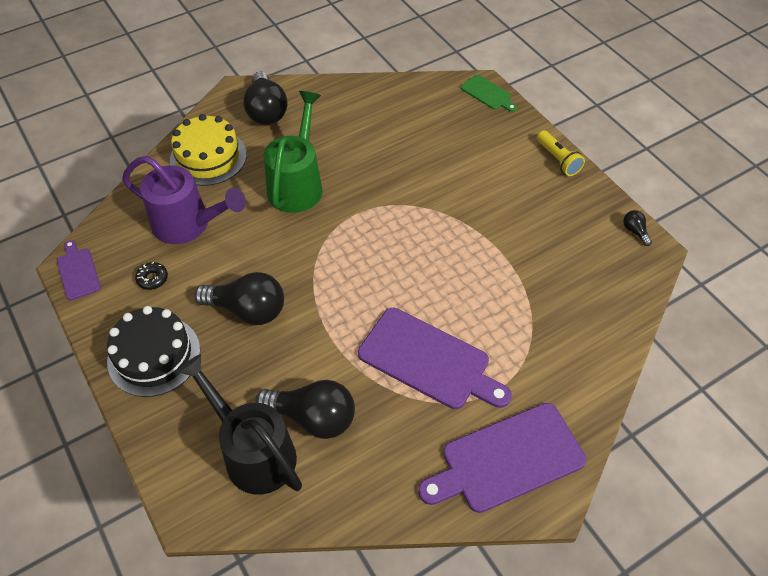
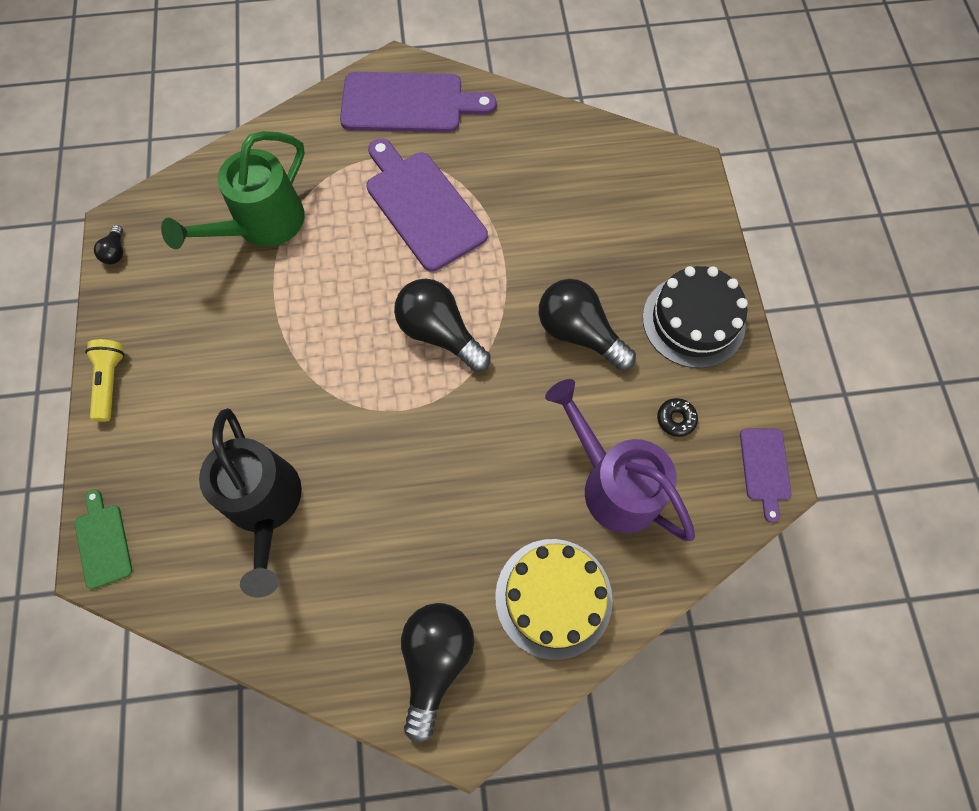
camera: 155 degrees left, 15 degrees up
black watering can [177,354,302,495] -> black watering can moved to [199,408,302,598]
black light bulb [255,380,355,439] -> black light bulb moved to [394,278,491,372]
green watering can [264,91,322,213] -> green watering can moved to [161,131,305,249]

